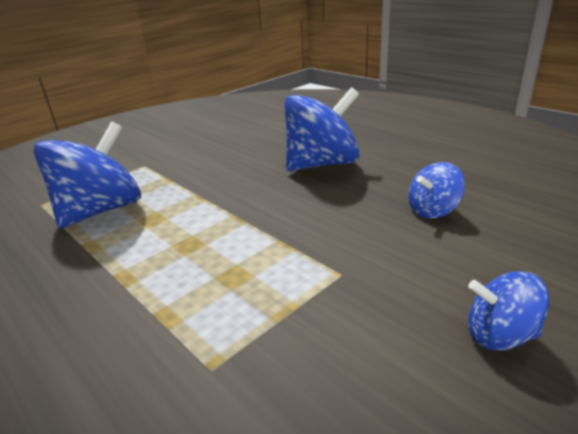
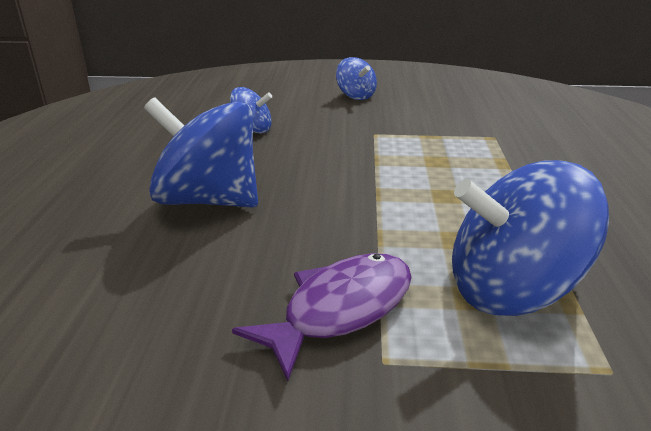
camera: 135 degrees left, 0 degrees up
none -> purple fish [232,253,412,381]

